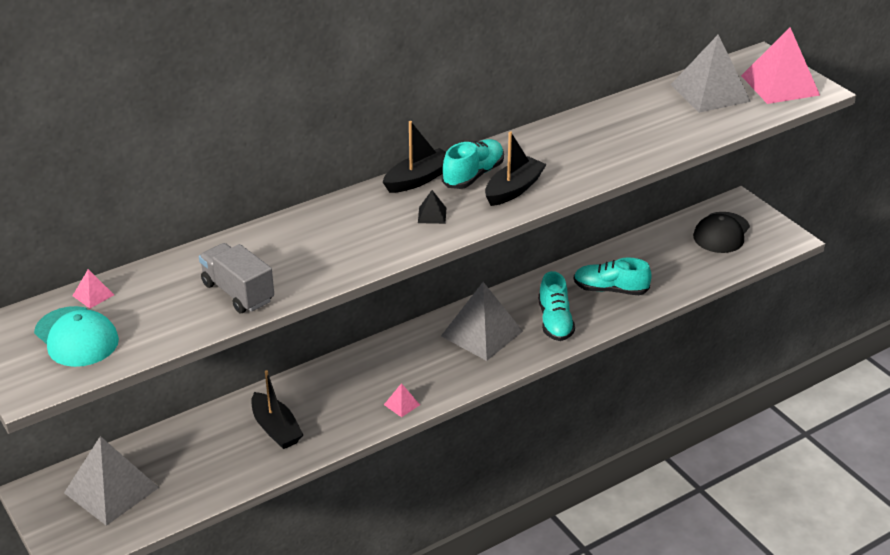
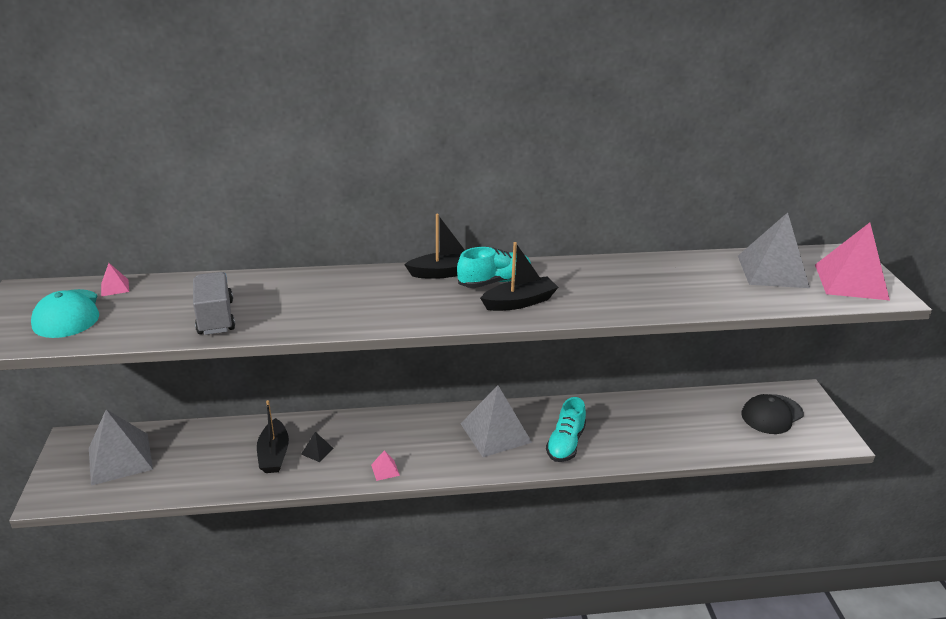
camera: 25 degrees right, 5 degrees down
black pyramid [418,190,446,224] -> black pyramid moved to [301,432,334,462]
turquoise shoe [574,258,652,295] -> none

